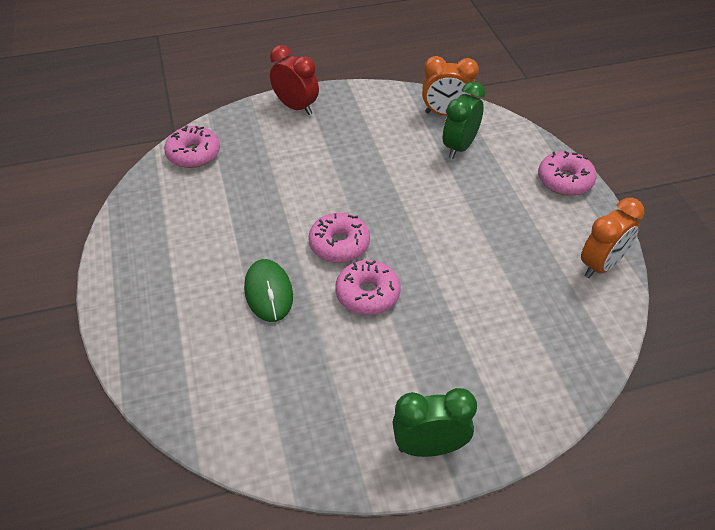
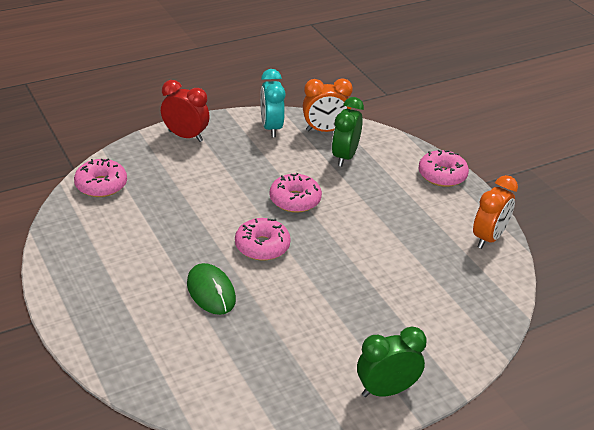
camera: 15 degrees left, 10 degrees down
pink donut [335,260,401,315] -> pink donut moved to [270,173,322,213]
none -> turquoise clock [260,69,286,137]

